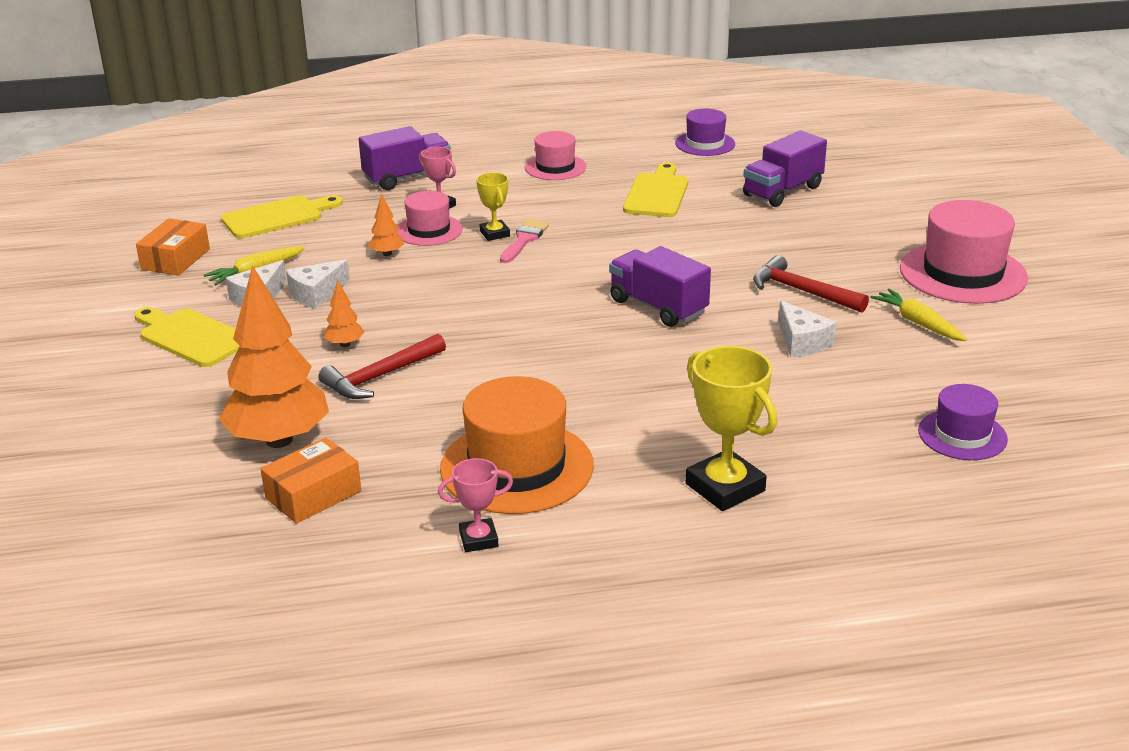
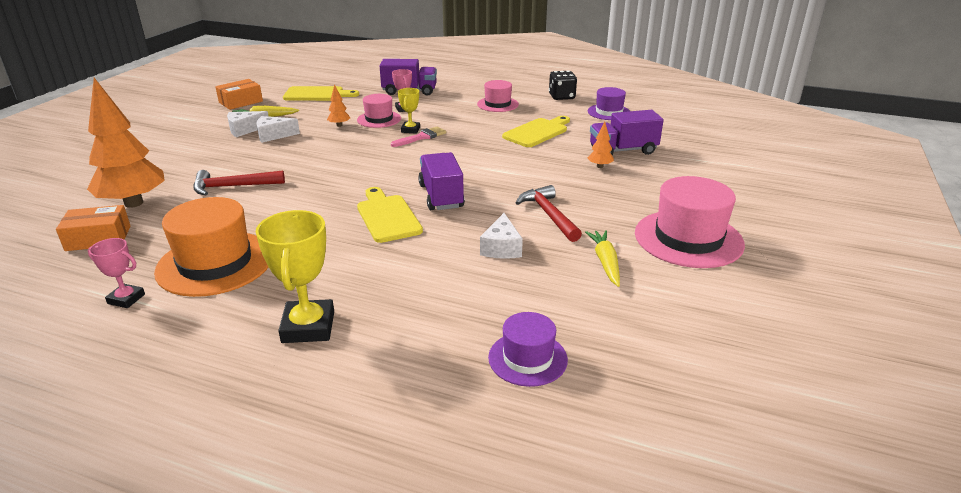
camera: 30 degrees right, 0 degrees up
yellow cutting board [134,307,240,367] -> yellow cutting board moved to [357,187,423,243]
orange tree [324,280,364,347] -> orange tree moved to [588,122,614,168]
none -> black dice [549,70,577,100]

